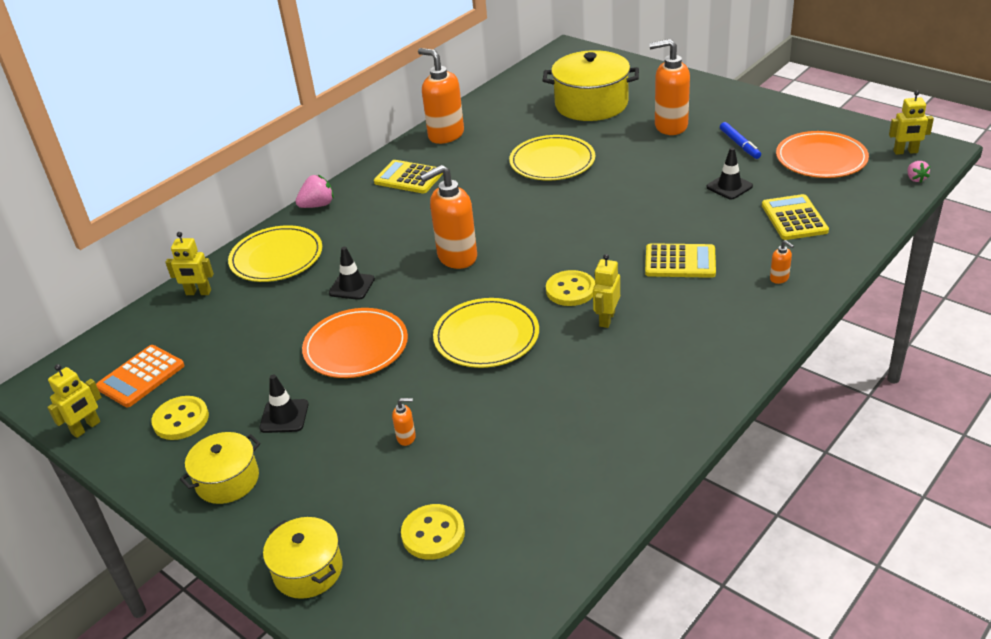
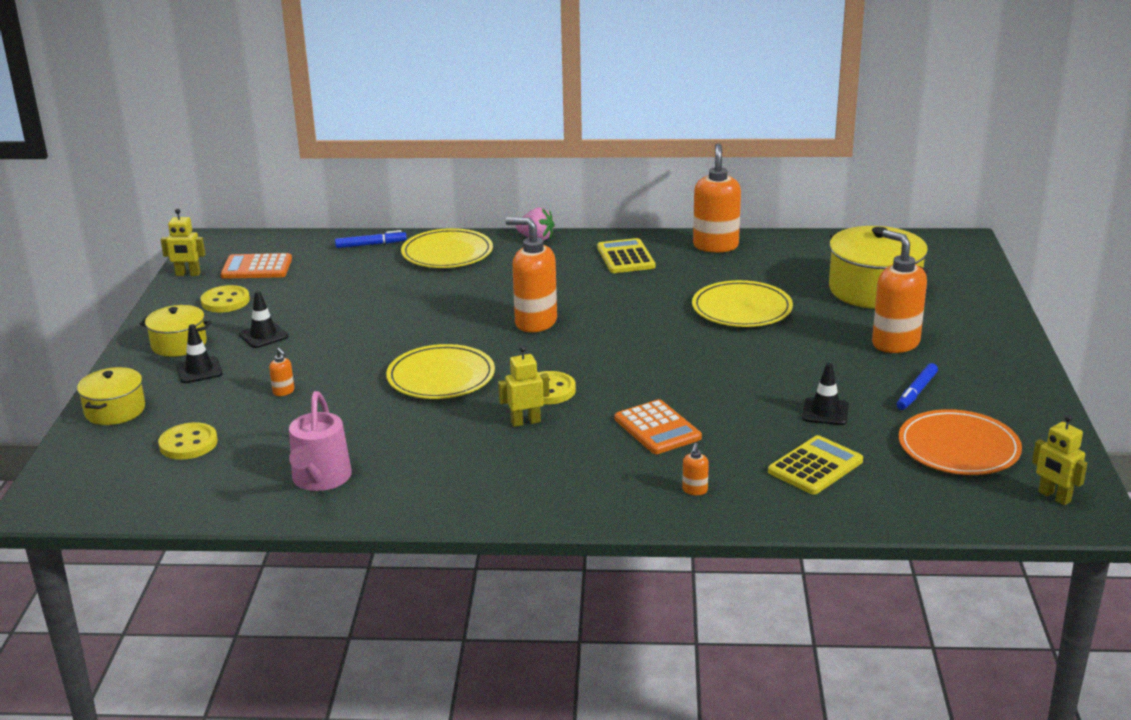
camera: 50 degrees right, 10 degrees down
yellow robot [165,232,214,295] -> blue marker [335,230,407,248]
orange plate [302,308,408,378] -> none
black traffic cone [329,247,375,300] -> black traffic cone moved to [176,324,223,383]
yellow calculator [645,243,716,278] -> orange calculator [615,399,702,454]
pink strawberry [907,161,930,183] -> none
none -> pink watering can [289,391,352,491]

